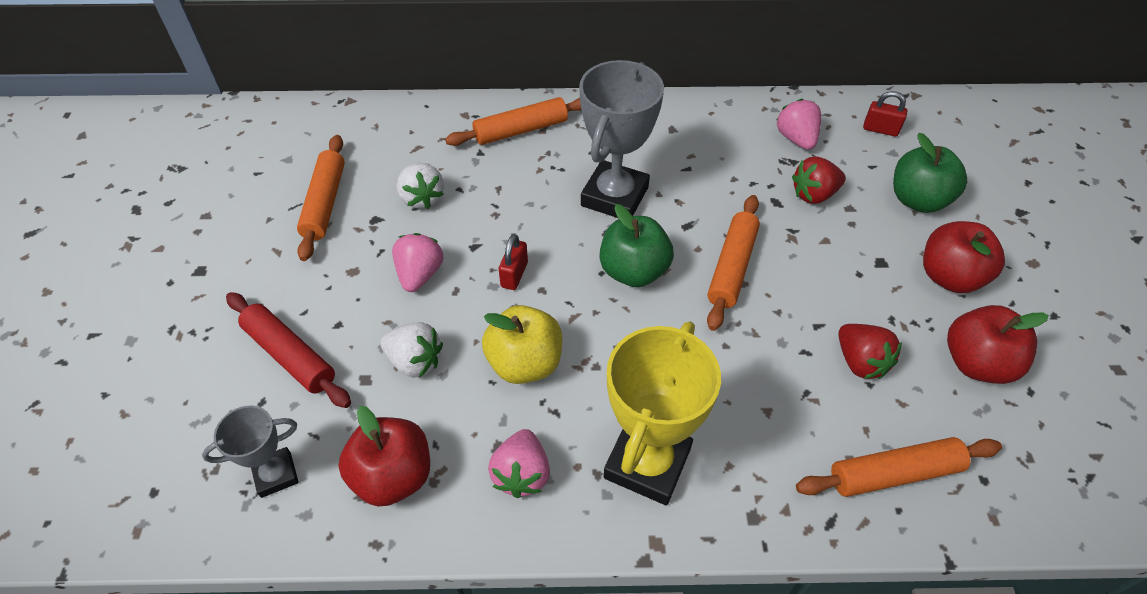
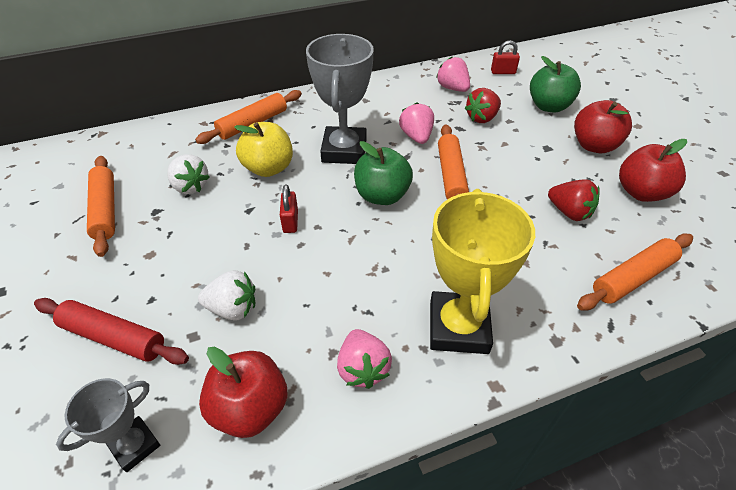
camera: 20 degrees left, 5 degrees down
pink strawberry [392,233,443,292] -> pink strawberry moved to [399,102,434,144]
yellow apple [482,305,562,384] -> yellow apple moved to [234,122,293,177]

